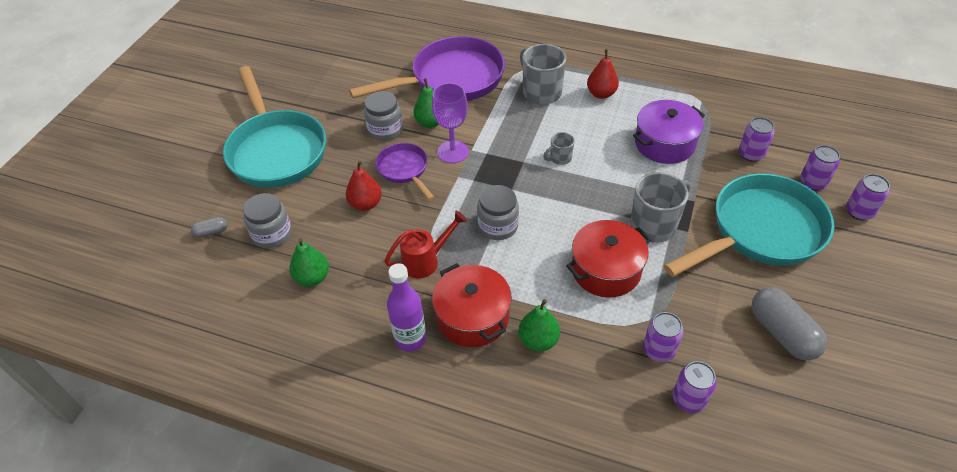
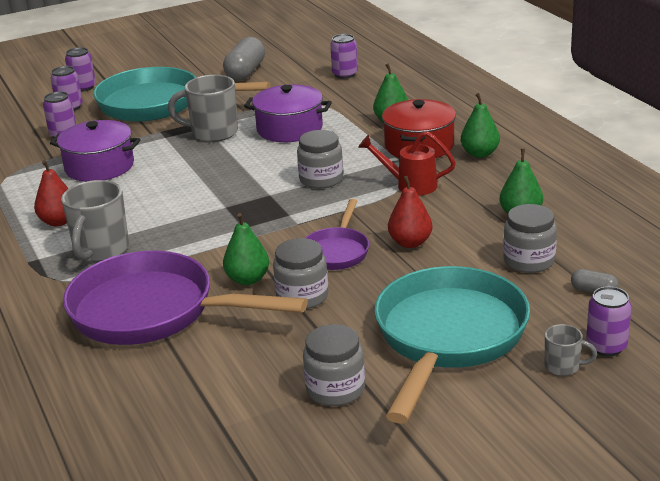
camera: 135 degrees left, 20 degrees down
purple bottle [387,263,426,352] -> green pear [461,93,500,158]
purple goblet [432,83,469,163] -> none
grey mug [543,132,575,165] -> grey mug moved to [545,324,597,376]
red pot [566,220,651,298] -> purple pot [244,85,332,142]
purple can [643,312,683,362] -> purple can moved to [586,286,632,356]
none -> grey jar [303,324,365,406]

